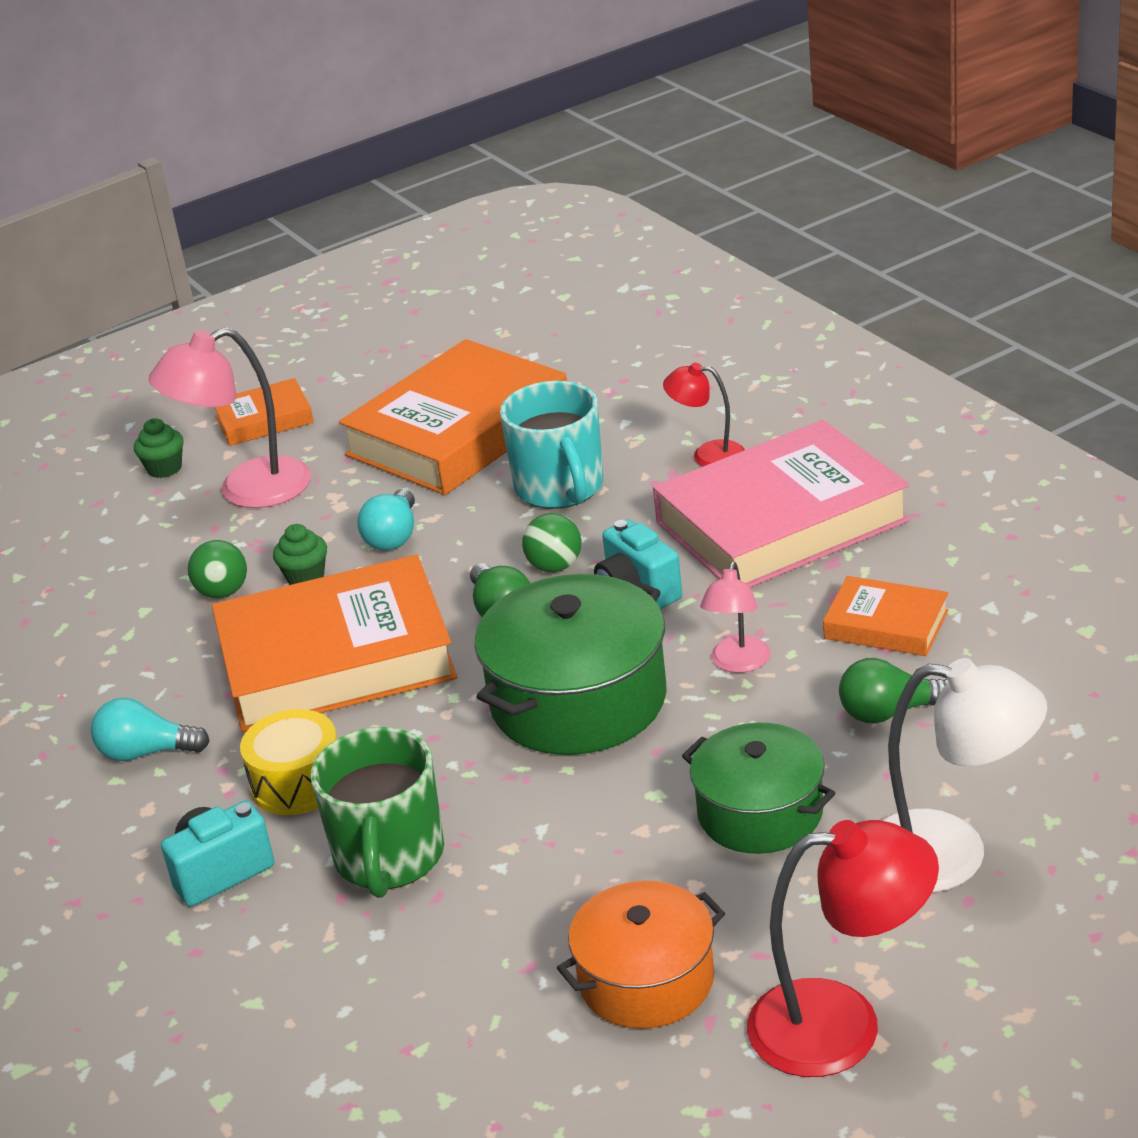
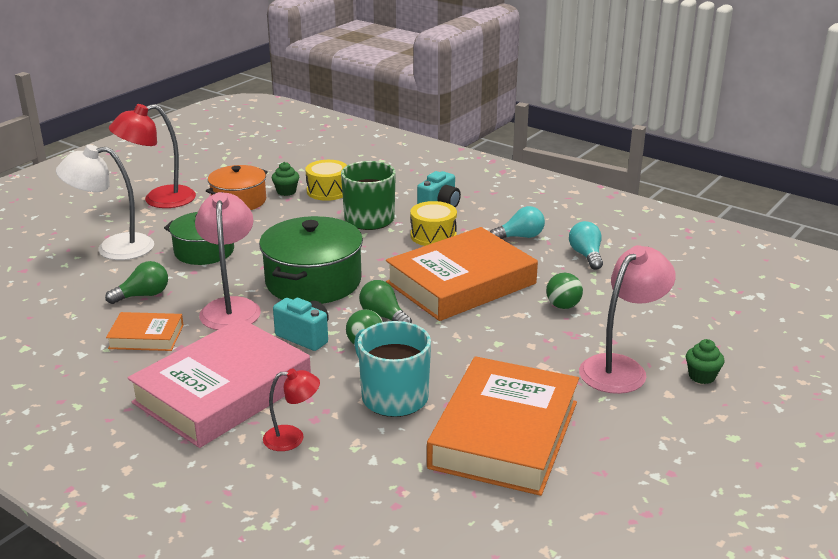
camera: 155 degrees right, 5 degrees down
orange book [215,378,314,446] -> none
green cupcake [273,524,327,585] -> green cupcake moved to [272,162,299,196]
turquoise light bulb [357,489,415,551] -> turquoise light bulb moved to [569,221,603,270]
pink lamp [700,562,770,673] -> pink lamp [195,192,261,330], size x1.79
none -> yellow drum [305,160,347,201]

